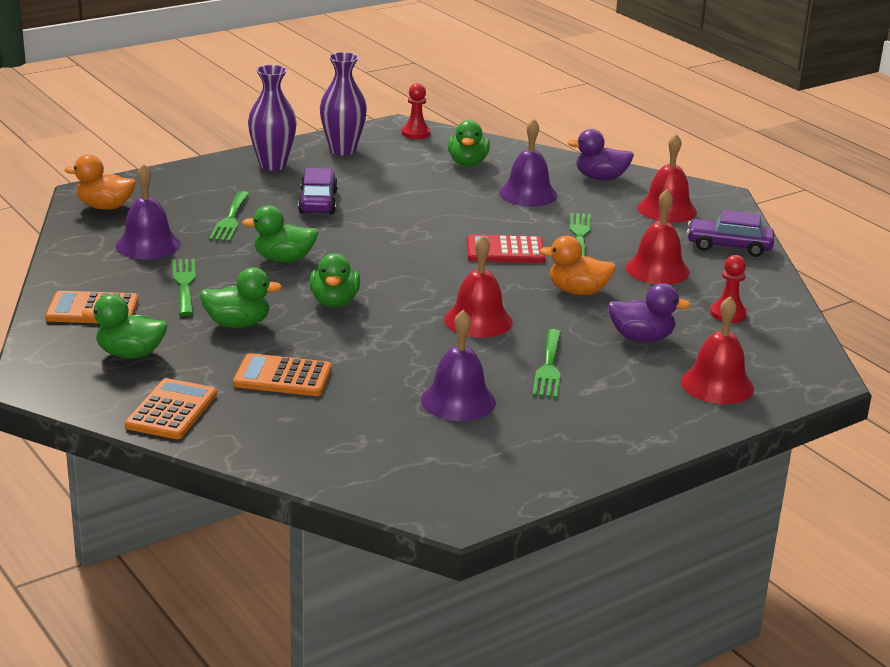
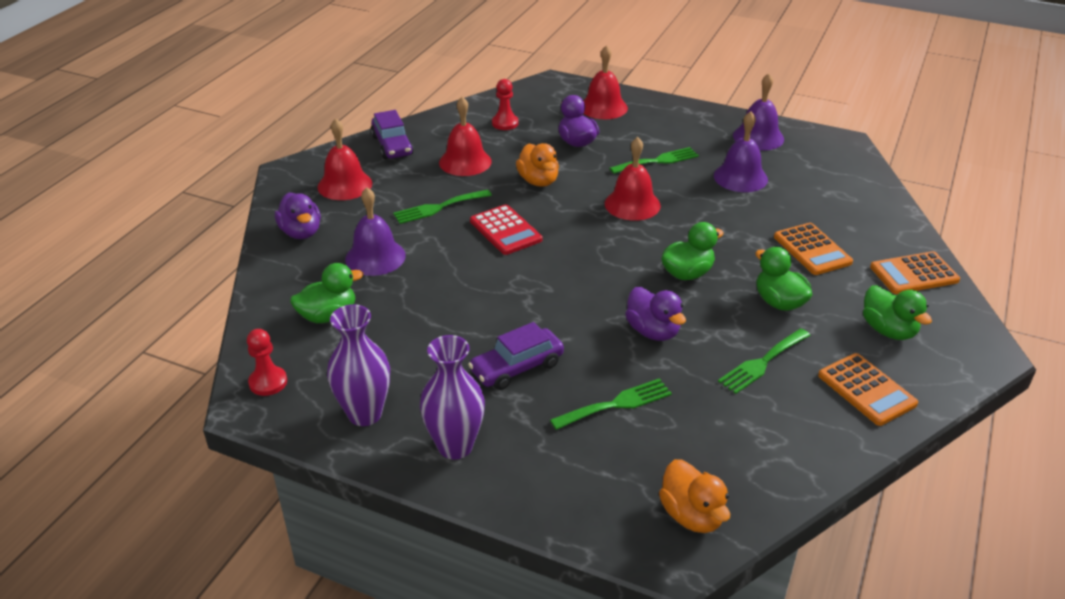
camera: 120 degrees left, 10 degrees up
purple bell [116,163,181,259] -> purple bell moved to [733,73,784,150]
green duck [242,205,318,263] -> purple duck [625,287,686,341]

